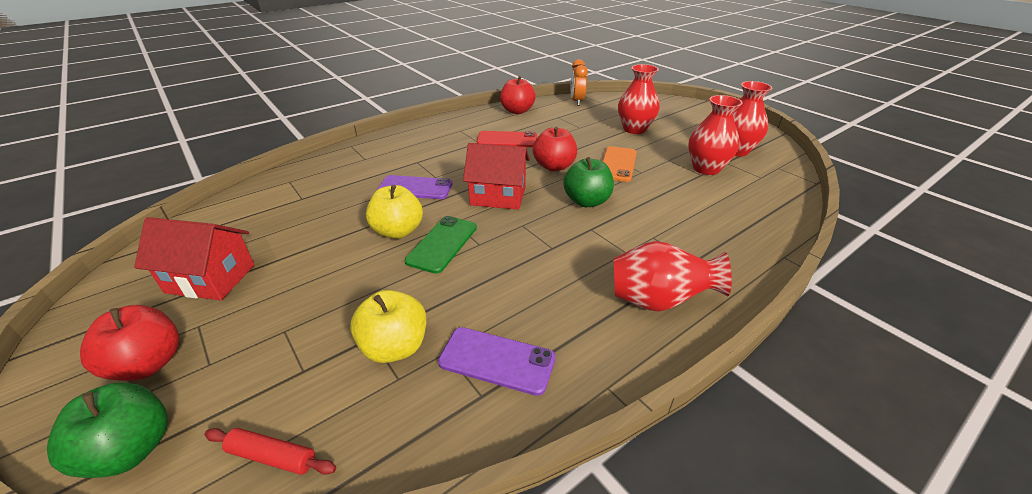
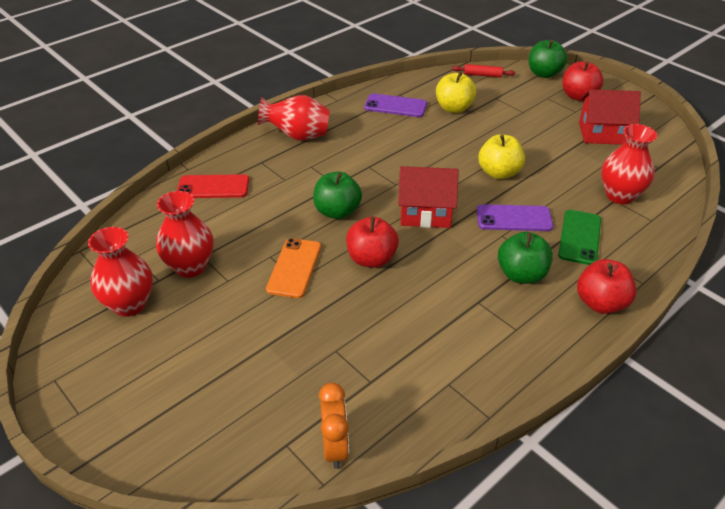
camera: 175 degrees right, 5 degrees up
green phone [404,216,477,274] -> green phone moved to [558,210,601,265]
red phone [477,131,537,147] -> red phone moved to [177,174,249,198]
red apple [500,76,536,114] -> red apple moved to [577,259,637,314]
red vase [618,64,660,134] -> red vase moved to [601,124,657,204]
none -> green apple [498,232,553,284]

